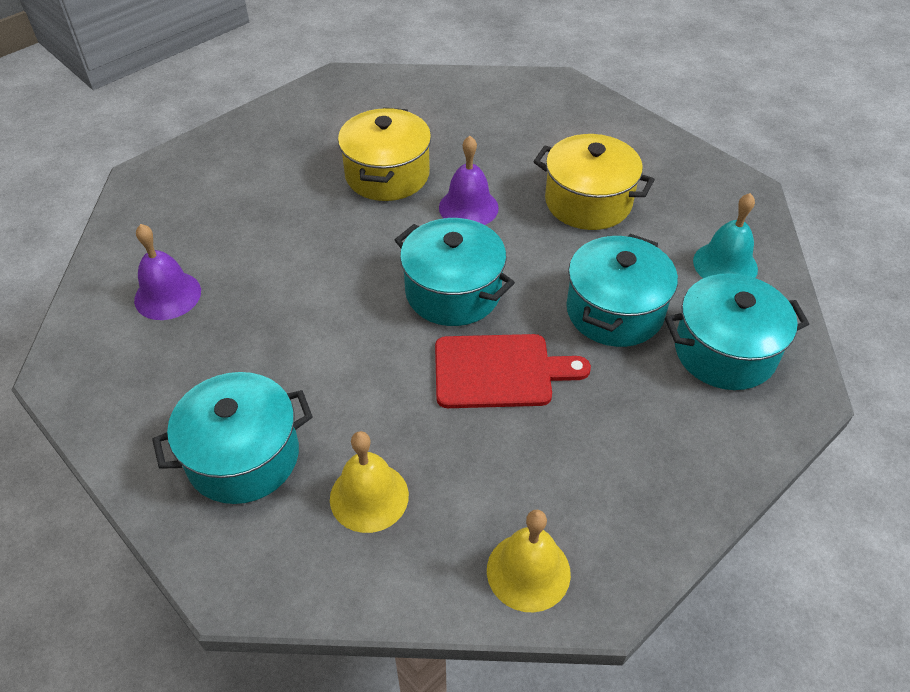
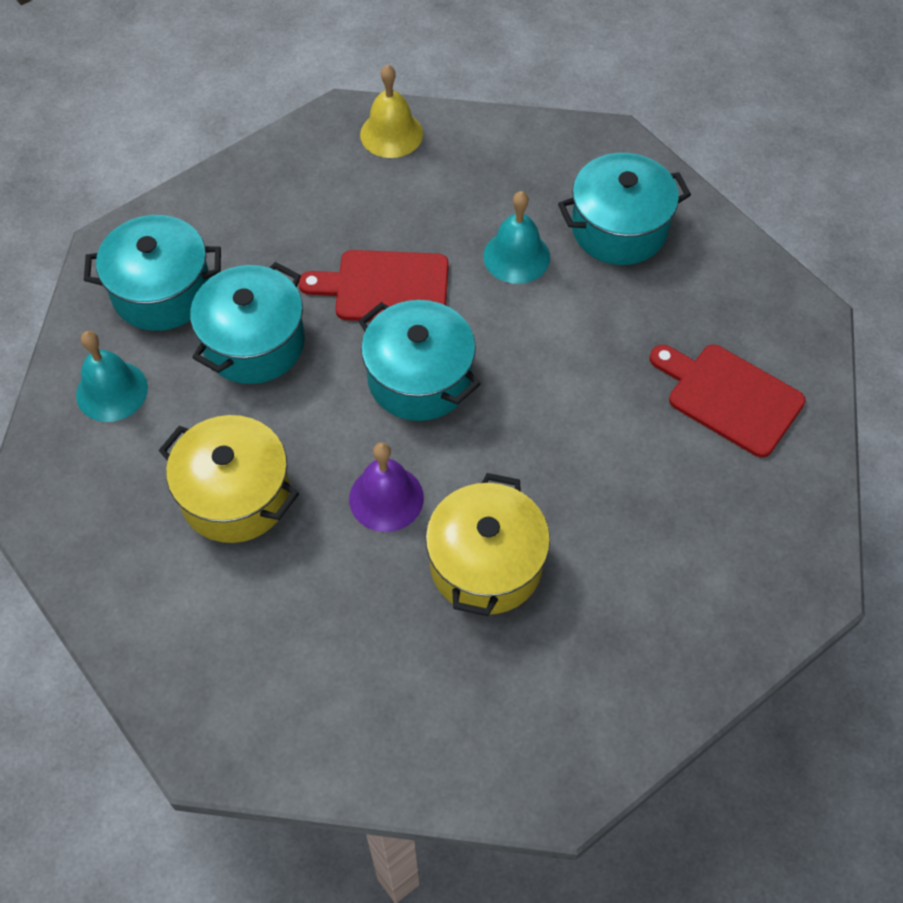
camera: 175 degrees left, 10 degrees up
purple bell [134,224,201,320] -> red cutting board [650,345,805,458]
yellow bell [330,431,409,533] -> none
none -> turquoise bell [483,191,550,284]

